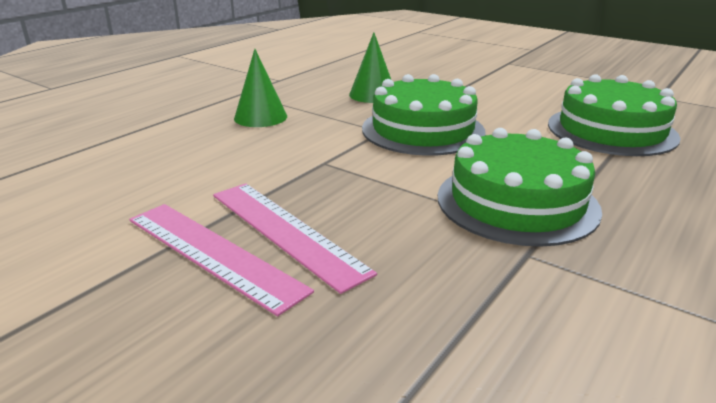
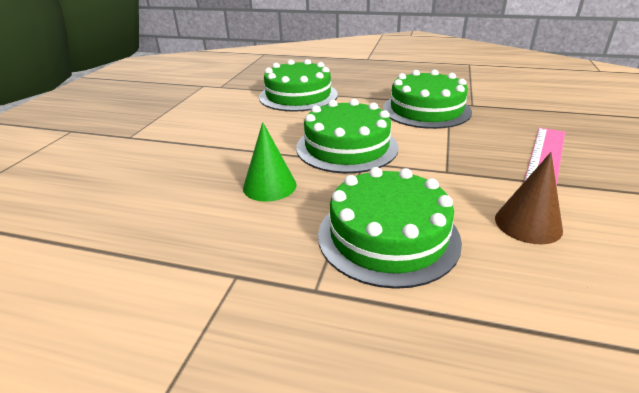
camera: 110 degrees left, 5 degrees up
pink ruler [129,204,314,316] -> none
green cone [234,49,287,127] -> green cake [318,167,462,289]
none -> brown cone [495,152,563,244]

